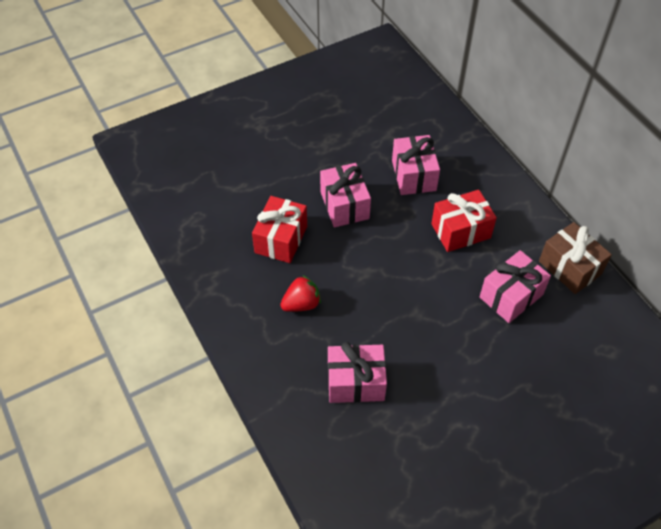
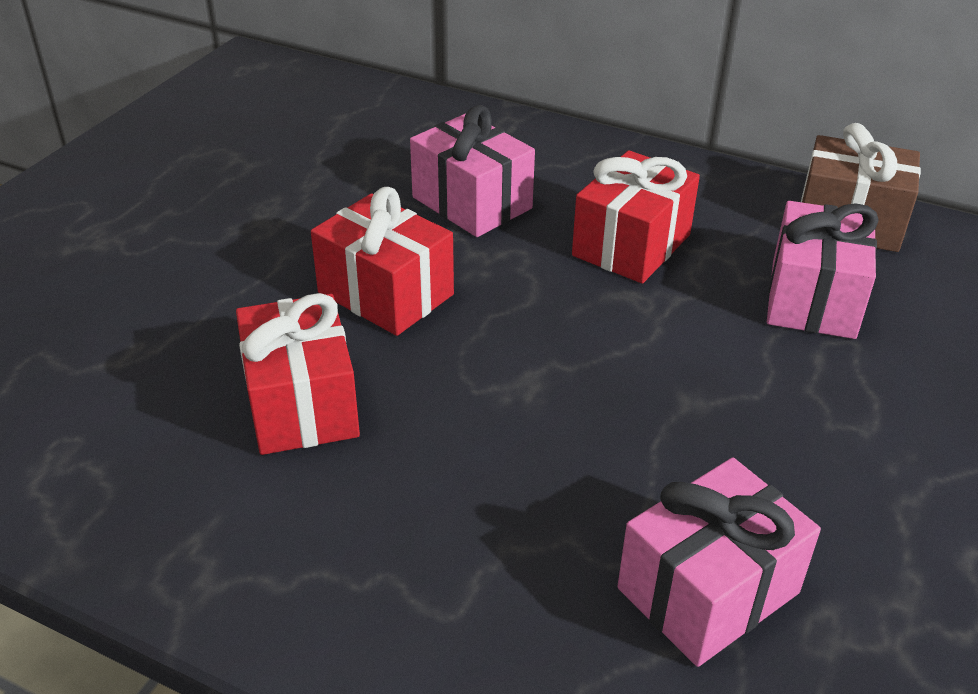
camera: 35 degrees left, 15 degrees down
red strawberry [280,275,321,312] -> none
pink gift [320,163,371,227] -> red gift [311,187,454,336]

